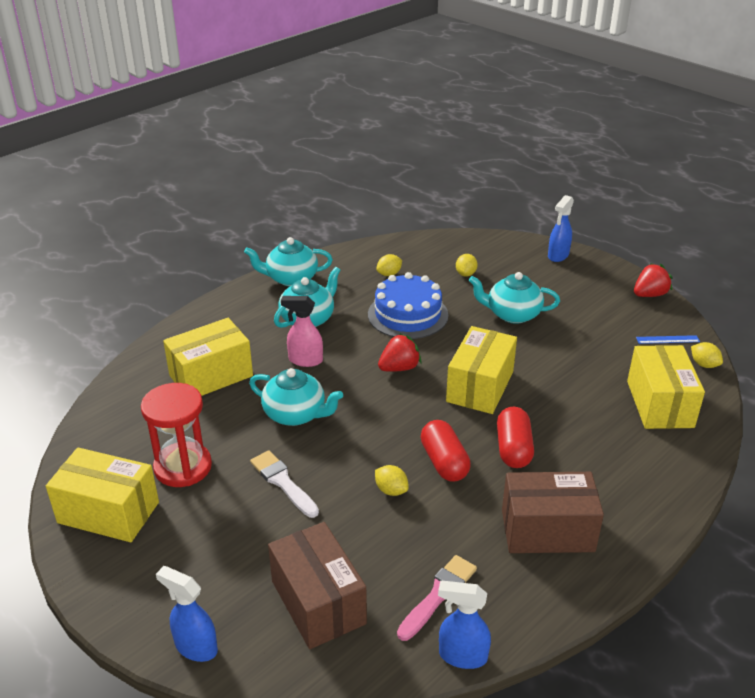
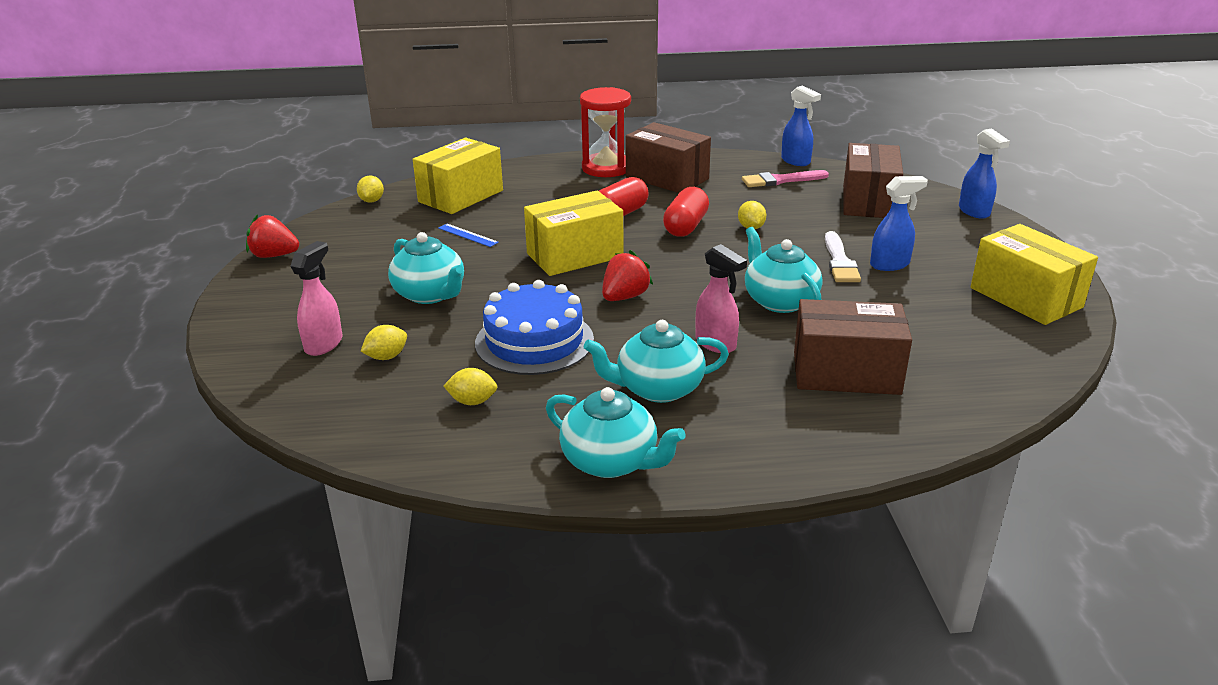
camera: 140 degrees left, 5 degrees down
red hourglass [141,383,212,487] -> red hourglass moved to [580,87,631,177]
yellow box [163,318,253,396] -> brown box [794,299,912,395]
red strawberry [378,333,421,372] -> red strawberry turned 120 degrees clockwise [602,250,653,301]
blue spray bottle [548,195,574,262] -> blue spray bottle moved to [870,176,928,271]
blue ruler [636,335,700,344] -> blue ruler moved to [438,224,499,247]
none -> pink spray bottle [290,241,342,356]

